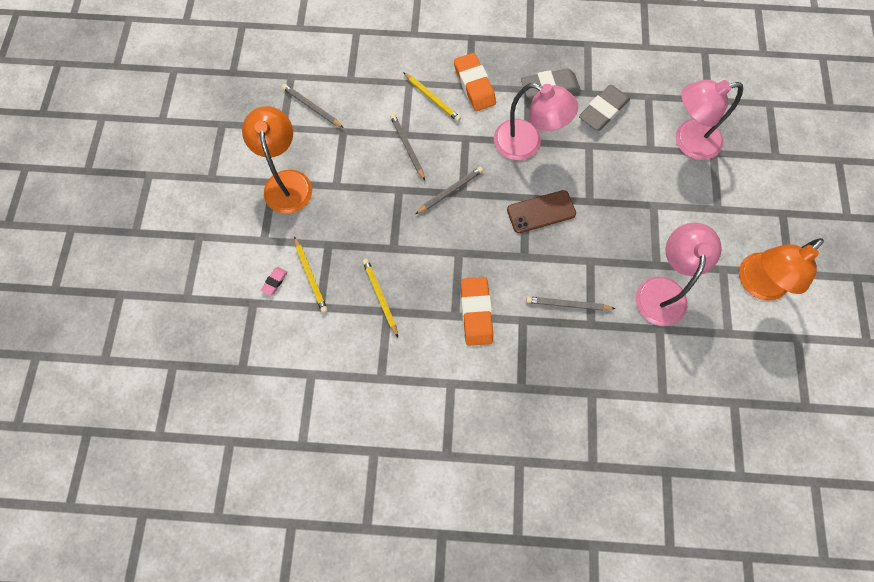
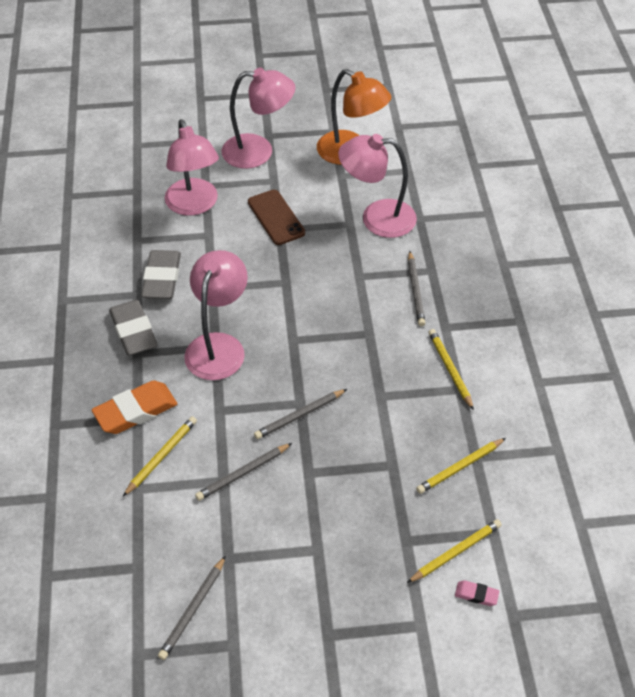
camera: 100 degrees left, 20 degrees down
orange lamp [242,106,312,214] -> none
grey pencil [416,167,483,214] -> grey pencil turned 75 degrees counterclockwise [254,389,347,439]
orange eraser [461,277,493,346] -> yellow pencil [428,329,474,410]
brown phone [507,190,576,233] -> brown phone moved to [248,190,305,245]
grey eraser [579,85,630,131] -> grey eraser turned 60 degrees clockwise [141,250,181,299]
none -> pink lamp [221,68,295,169]

